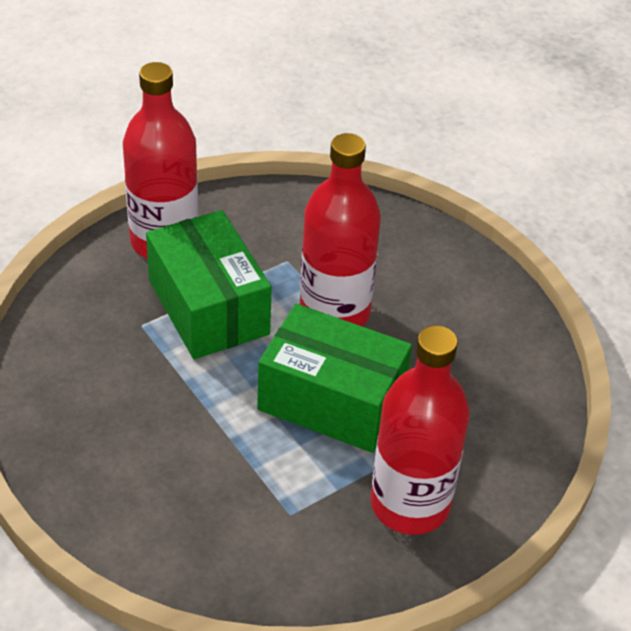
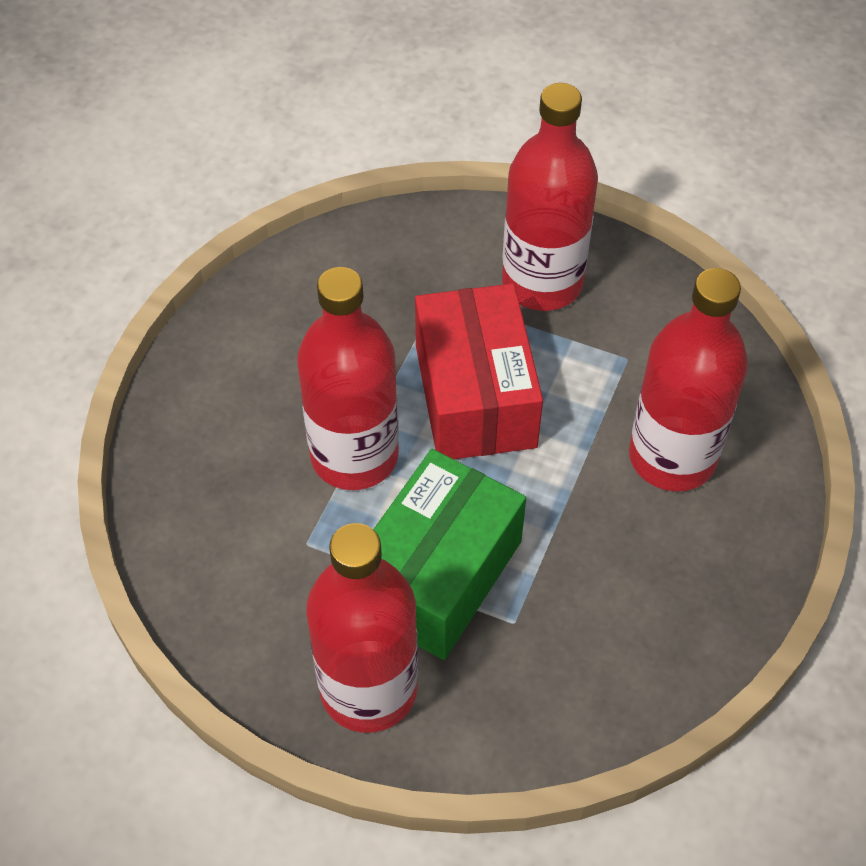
camera: 120 degrees left, 10 degrees up
green box [257,304,412,453] -> red box [415,283,543,459]
none -> red bottle [629,268,748,491]

